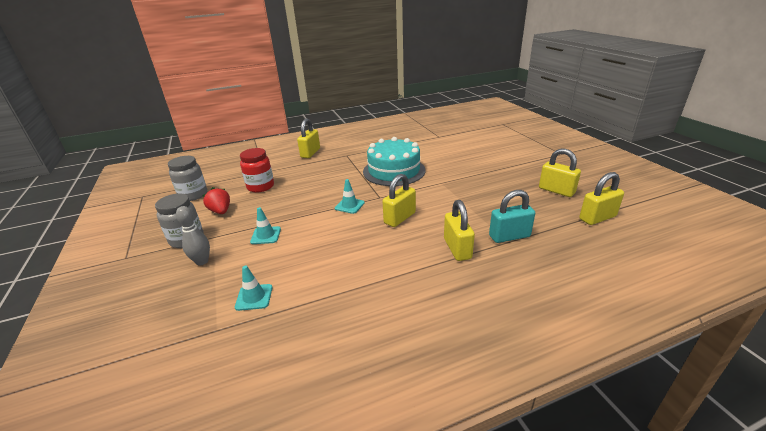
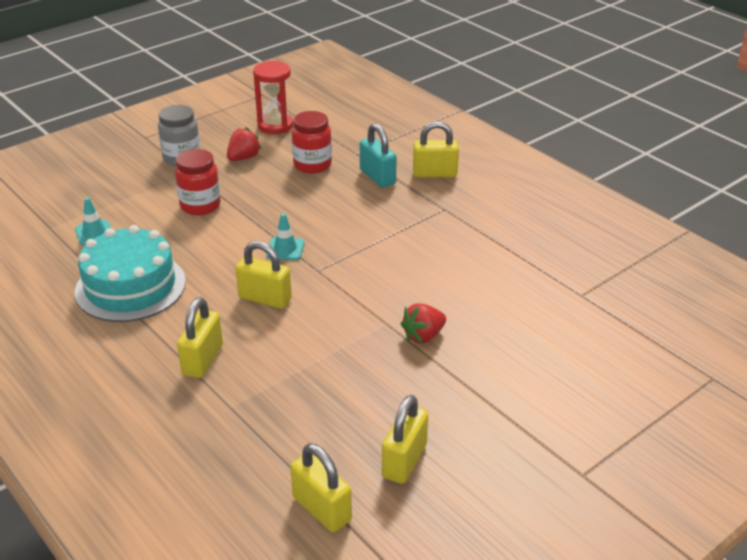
camera: 70 degrees right, 5 degrees up
grey jar [168,156,207,201] -> red hourglass [253,61,293,134]
grey bowling pin [176,206,210,266] -> none
turquoise traffic cone [250,207,281,244] -> red jar [175,149,221,215]
turquoise cake [363,137,426,186] -> turquoise cake moved to [75,225,186,322]
yellow padlock [444,200,475,261] -> yellow padlock turned 45 degrees counterclockwise [177,297,223,378]
turquoise padlock [489,190,535,243] -> turquoise padlock moved to [360,123,397,188]
none -> red strawberry [401,303,446,344]

